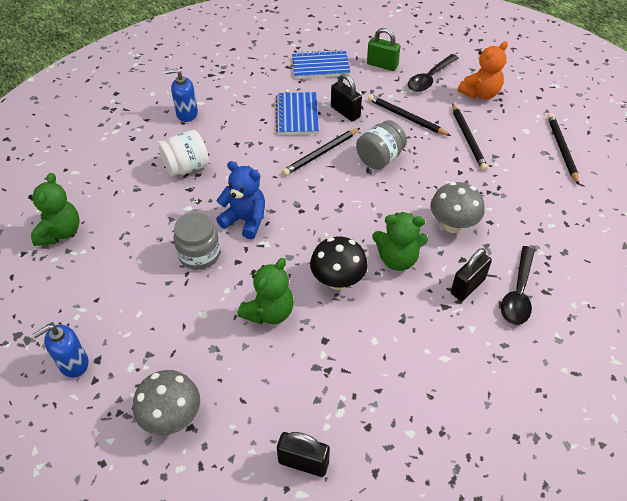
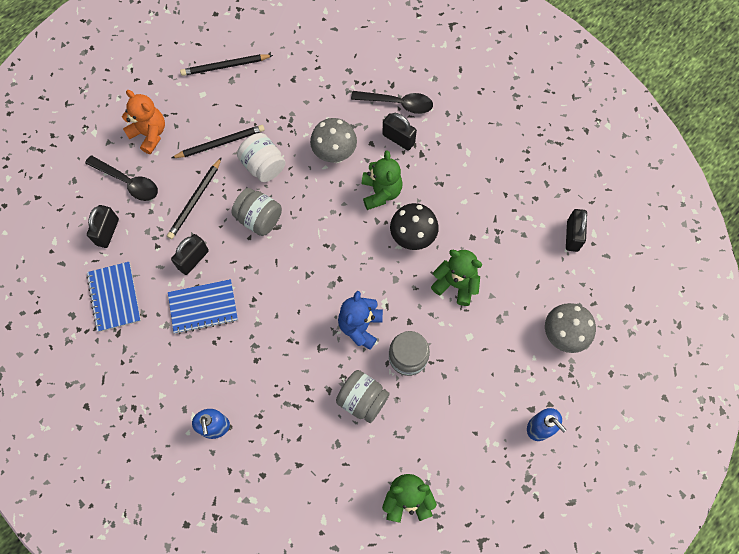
camera: 100 degrees left, 20 degrees up
white jar [159,130,209,176] -> white jar moved to [237,133,285,182]
black pencil [282,128,360,176] -> none
green padlock [367,28,400,71] -> black padlock [87,205,119,248]
none -> grey jar [336,370,390,423]

